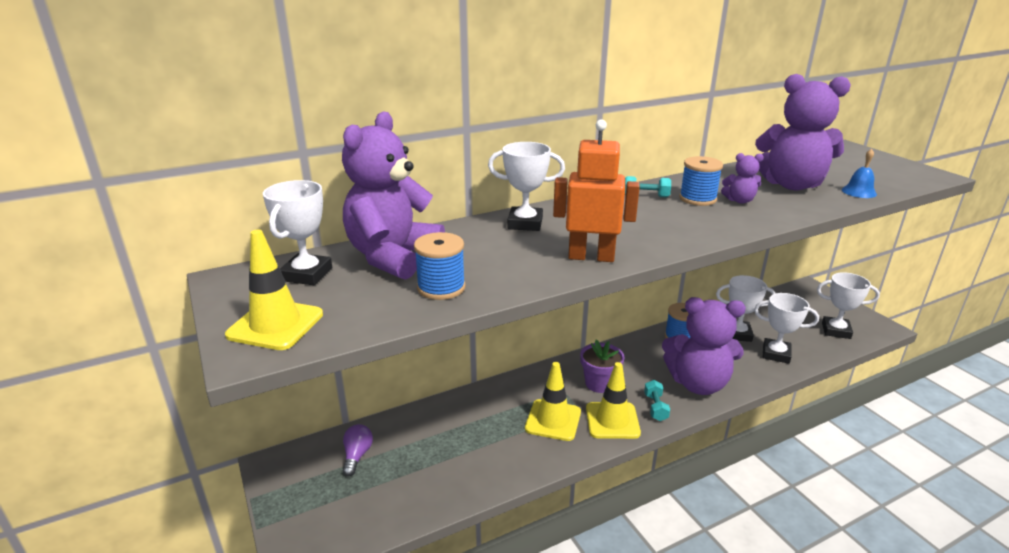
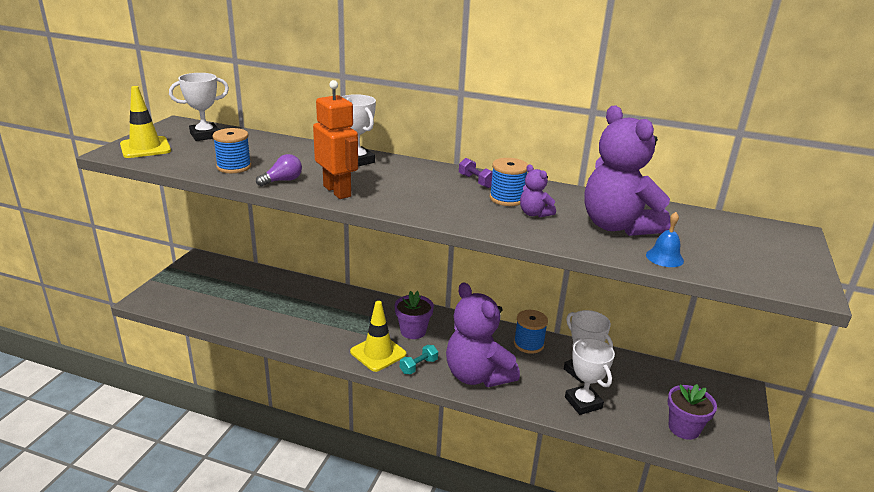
camera: 45 degrees right, 0 degrees up
purple teddy bear [342,111,445,280] -> none
purple light bulb [343,424,373,476] -> purple light bulb moved to [256,154,302,186]
yellow traffic cone [525,362,581,441] -> none
turquoise dumbbell [625,176,671,197] -> purple dumbbell [459,158,493,188]
white trophy [817,272,880,339] -> purple flower pot [667,384,717,440]

